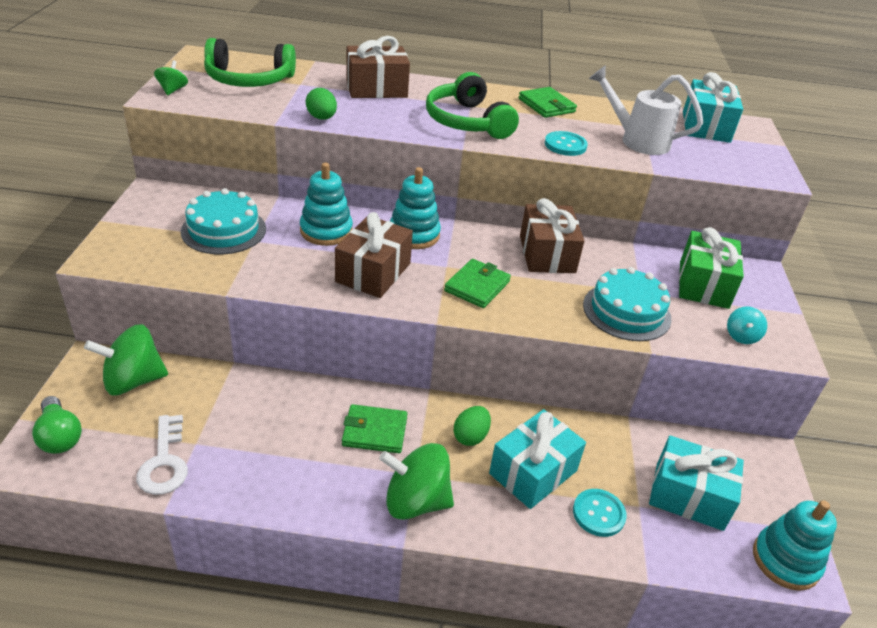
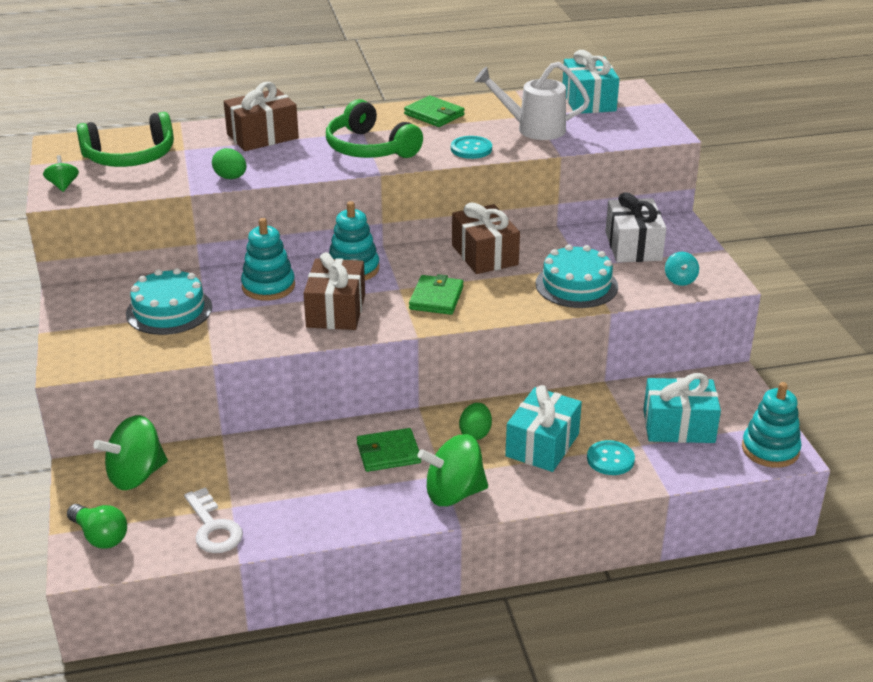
camera: 15 degrees left, 5 degrees down
green gift [679,227,744,309] -> white gift [605,192,666,262]

